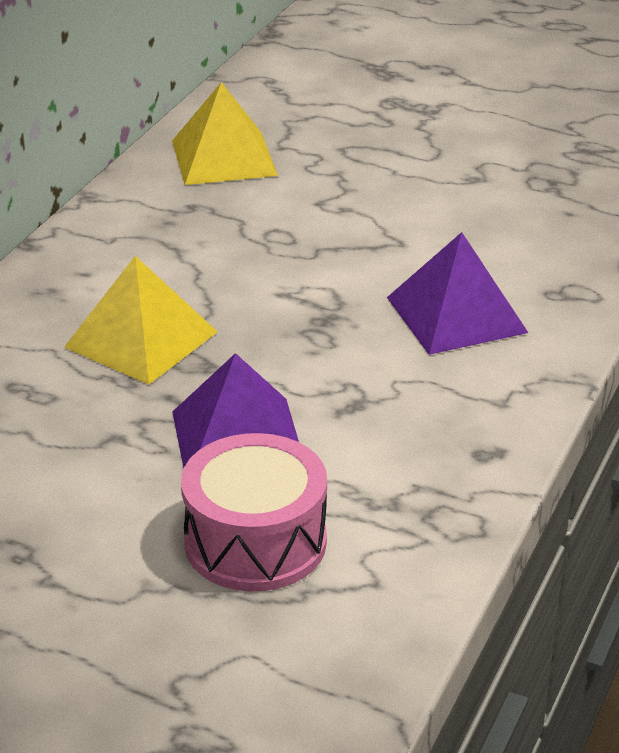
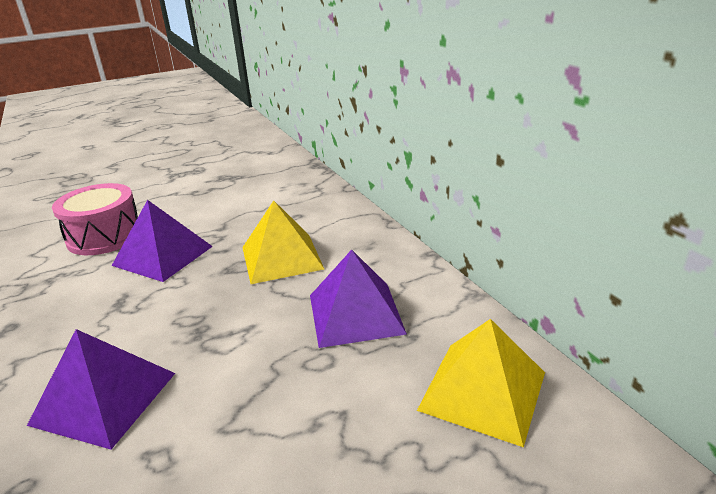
camera: 130 degrees right, 5 degrees down
none -> purple pyramid [310,250,407,348]

